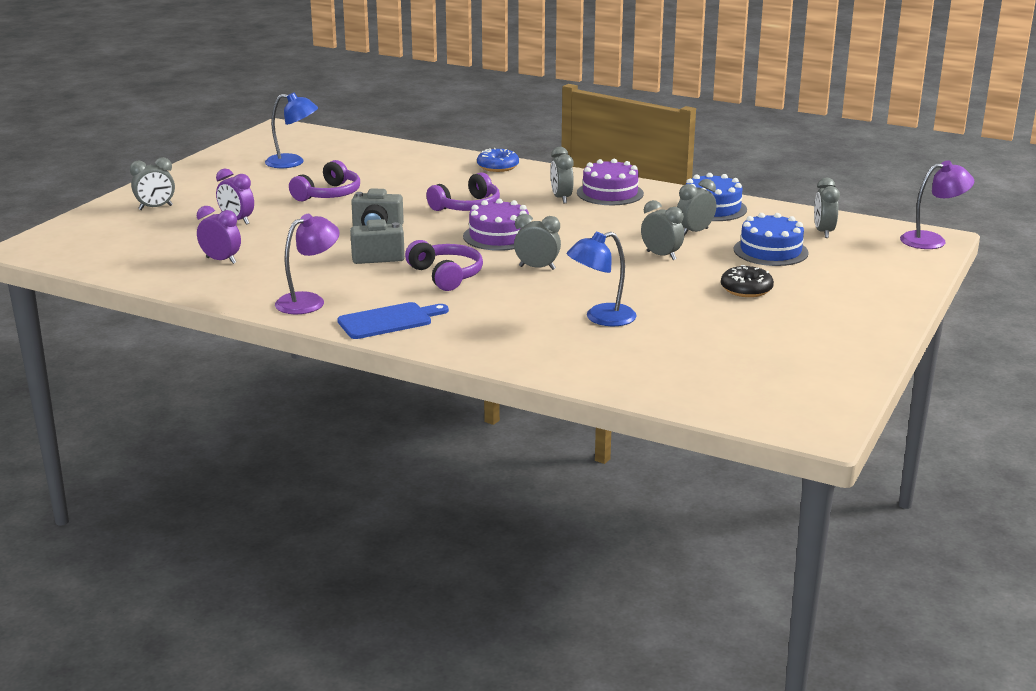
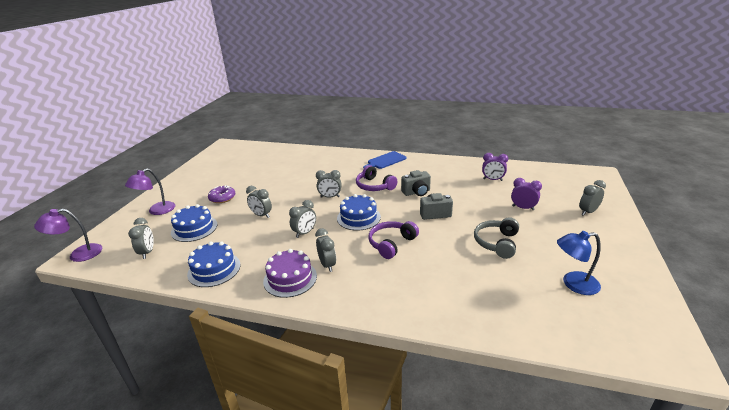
camera: 170 degrees right, 5 degrees up
purple lamp [275,214,340,314] -> purple lamp moved to [125,169,175,215]
purple headphones [289,160,360,201] -> grey headphones [474,217,519,259]
purple cake [463,199,529,251] -> blue cake [337,194,381,231]
blue donut [477,148,519,172] -> none
blue lamp [567,232,637,326] -> none
grey clock [677,179,716,236] -> grey clock moved to [289,200,316,238]
black donut [721,265,774,297] -> purple donut [208,185,235,203]

